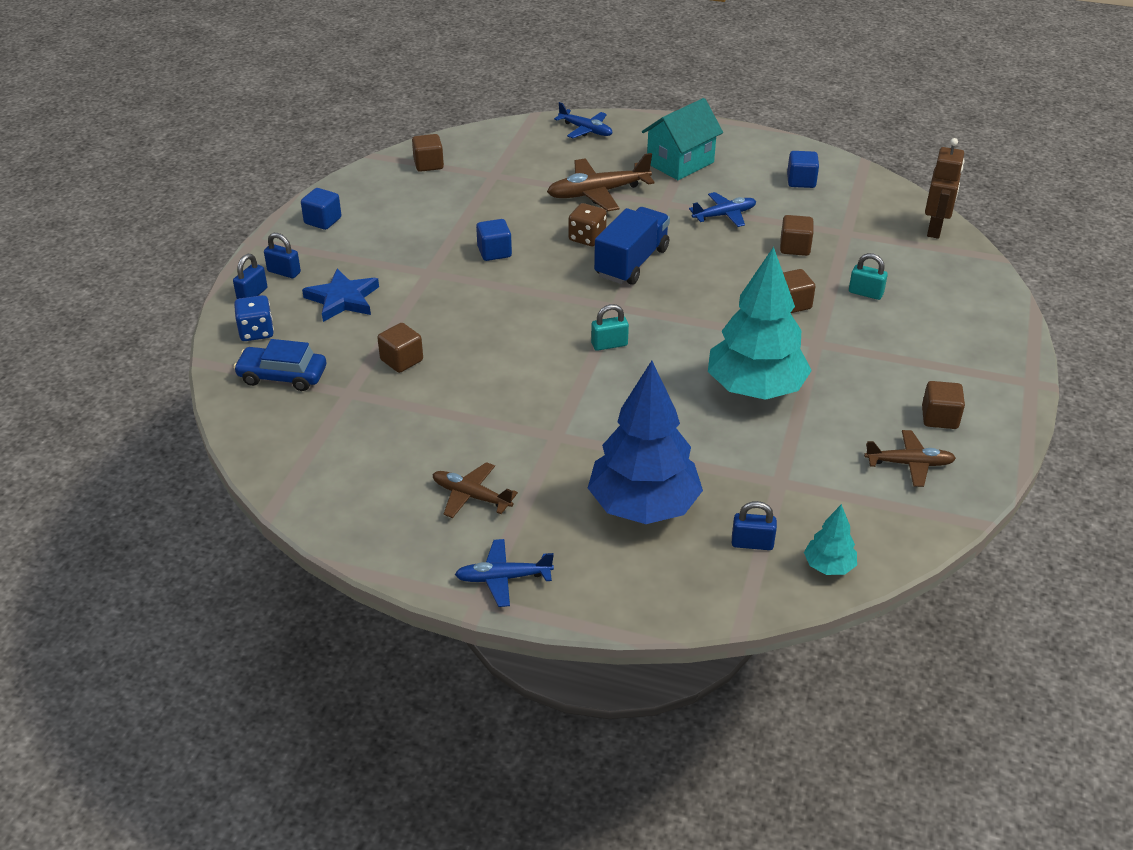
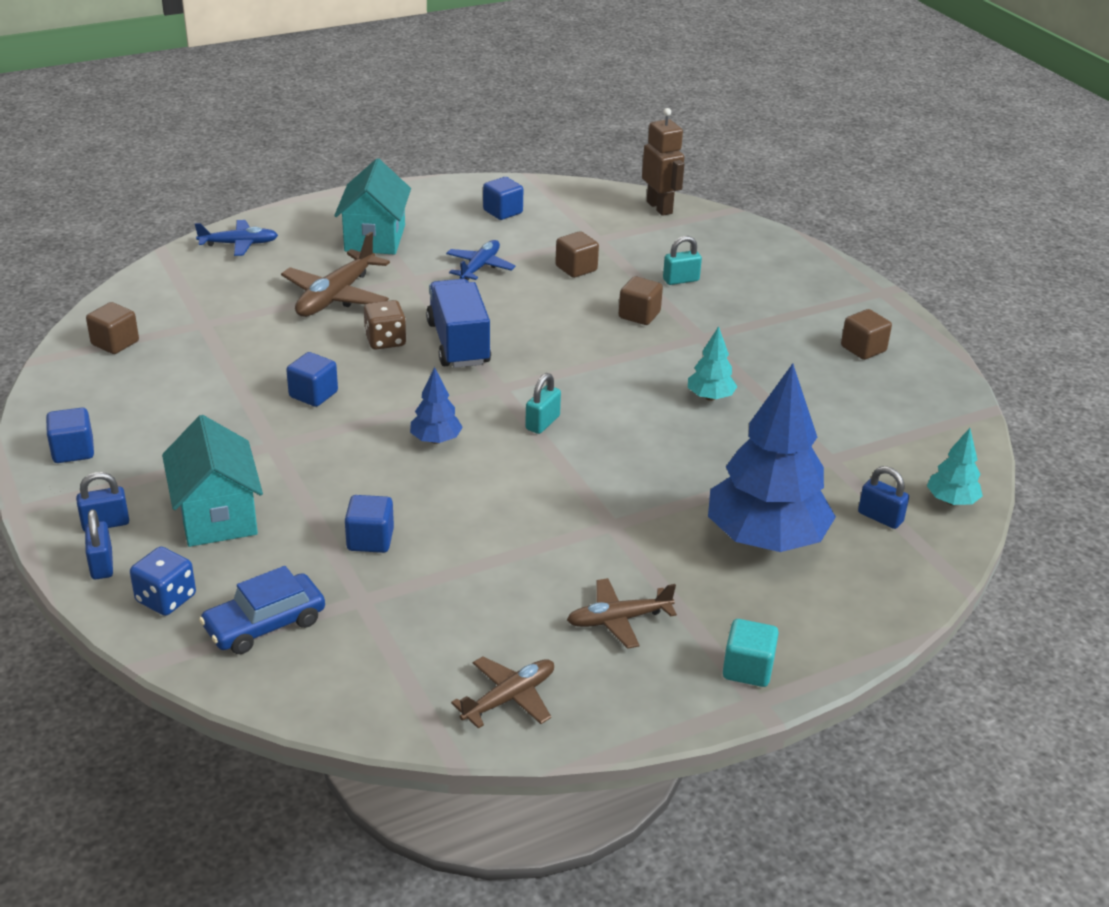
camera: 45 degrees left, 5 degrees down
blue star [302,269,379,322] -> turquoise house [162,415,263,547]
brown cube [377,323,423,373] -> blue cube [345,495,394,553]
blue plane [455,539,554,607] -> turquoise cube [723,619,779,687]
turquoise tree [708,247,812,400] -> turquoise tree [688,326,737,401], size x0.45
blue padlock [732,501,777,550] -> blue padlock turned 75 degrees clockwise [858,466,909,529]
brown plane [864,430,956,487] -> brown plane moved to [451,656,554,729]
none -> blue tree [410,367,463,444]

